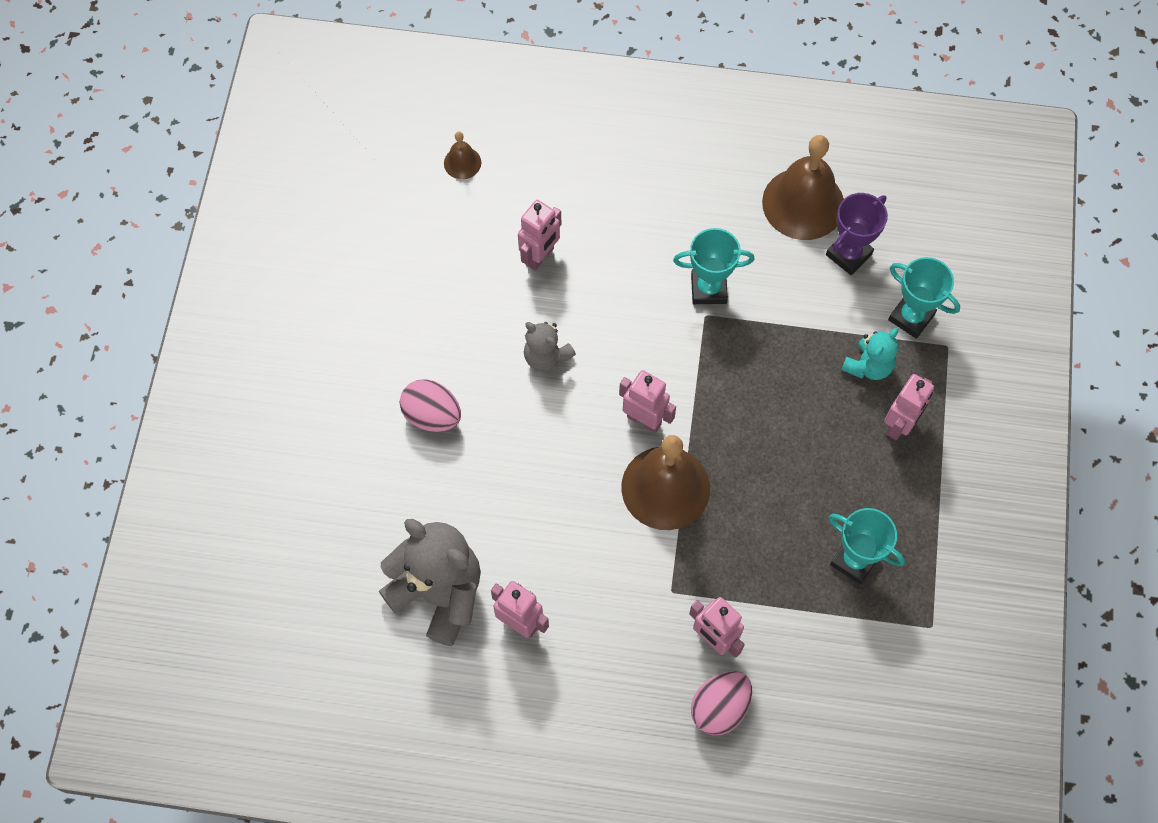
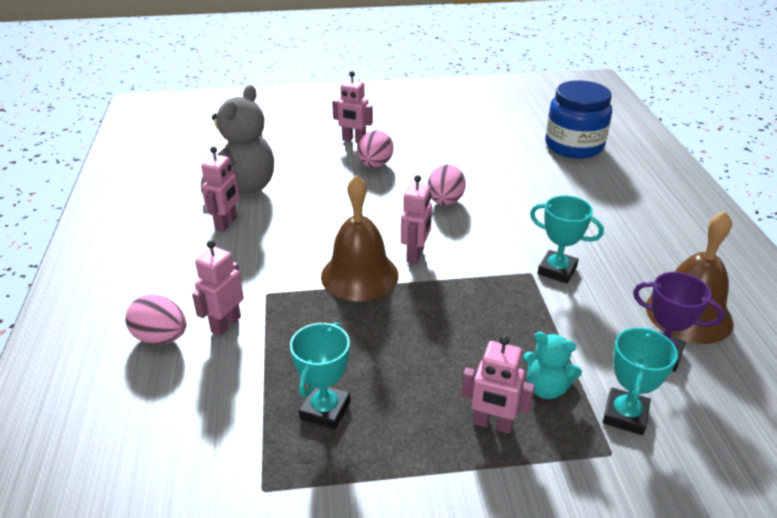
camera: 75 degrees right, 30 degrees down
brown bell [444,132,481,179] -> blue jar [545,80,612,159]
pink robot [518,200,561,271] -> pink robot moved to [332,71,373,143]
grey teddy bear [524,322,576,372] -> pink egg [427,165,466,205]
turquoise trophy [673,228,755,304] -> turquoise trophy turned 45 degrees counterclockwise [530,195,604,283]

